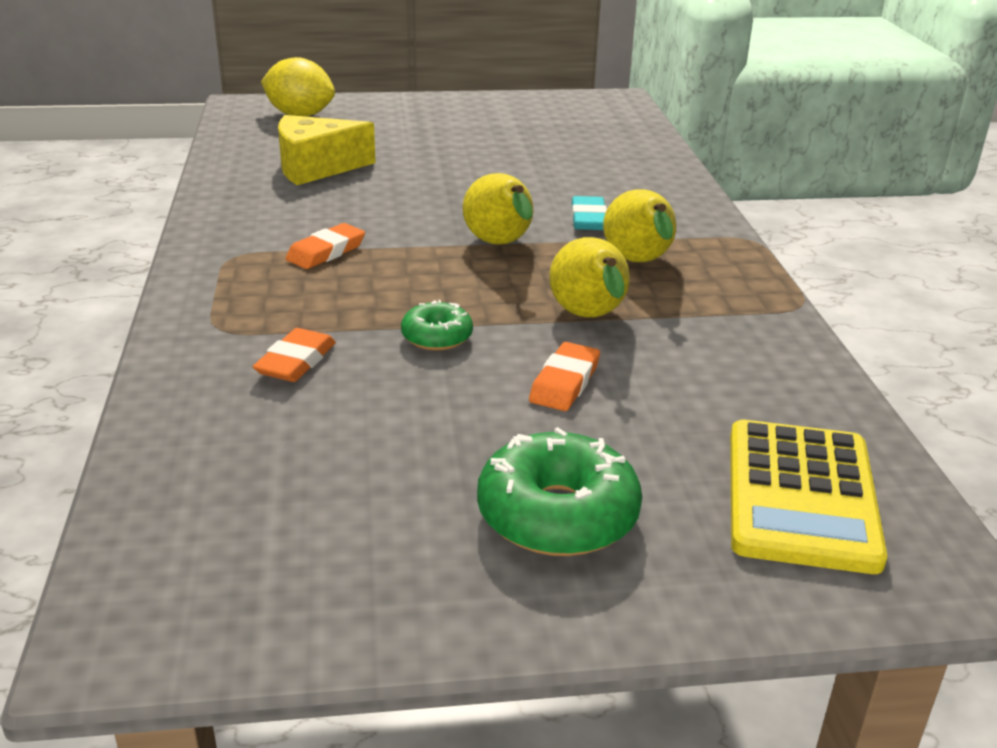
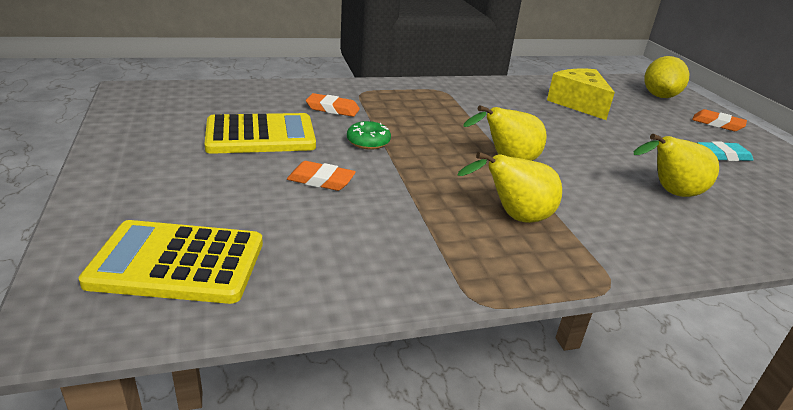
camera: 80 degrees right, 0 degrees up
orange eraser [286,223,365,269] -> orange eraser moved to [692,109,747,131]
green donut [477,427,642,556] -> none
yellow pear [549,237,630,318] -> yellow pear moved to [634,134,719,197]
turquoise eraser [572,196,607,230] -> turquoise eraser moved to [697,141,753,161]
none -> yellow calculator [204,113,316,154]

